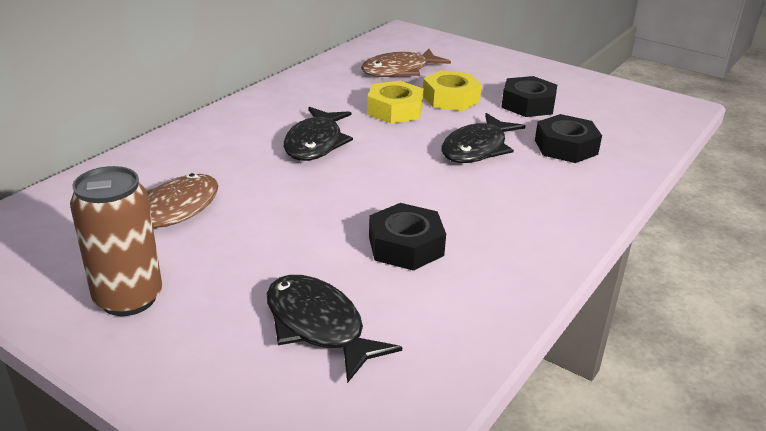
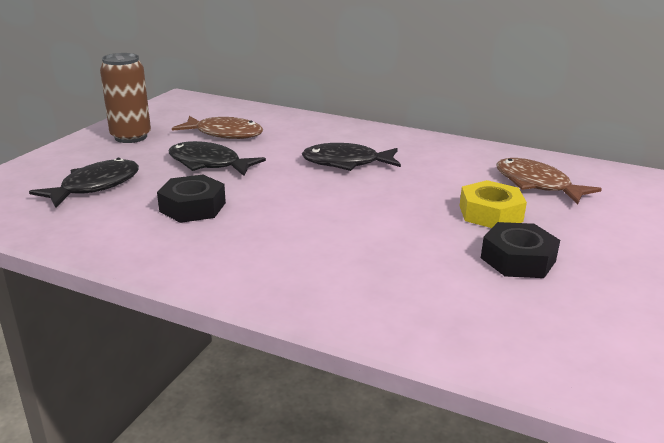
camera: 80 degrees right, 5 degrees down
yellow nut [367,81,424,123] -> none
black fish [442,113,525,163] -> black fish moved to [169,141,266,176]
black nut [535,114,602,163] -> none

